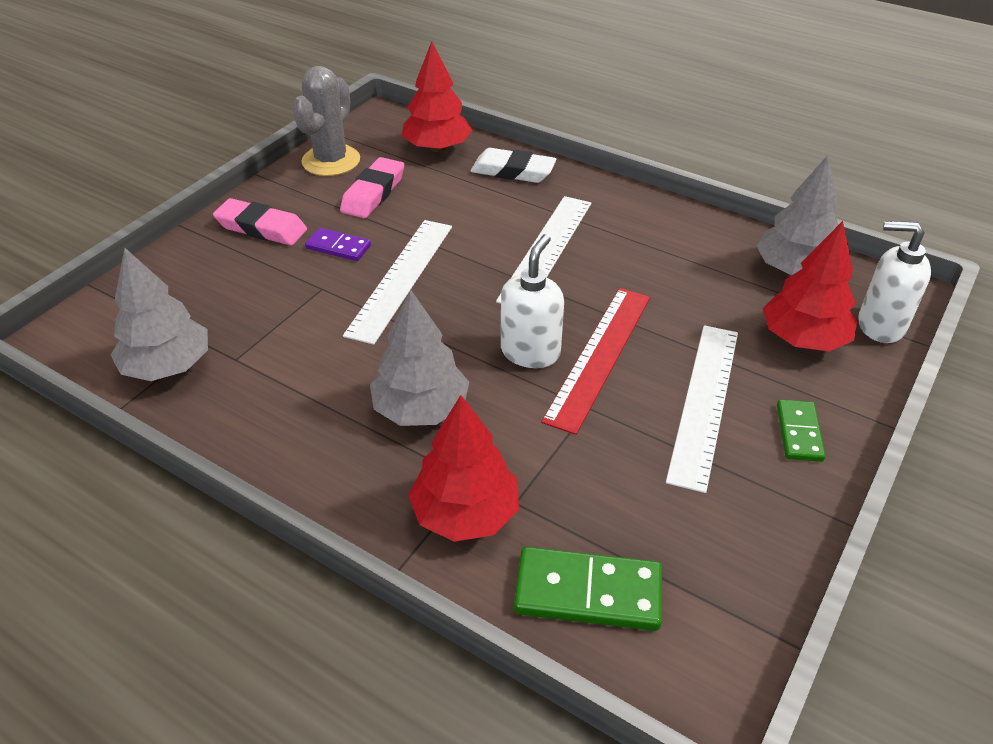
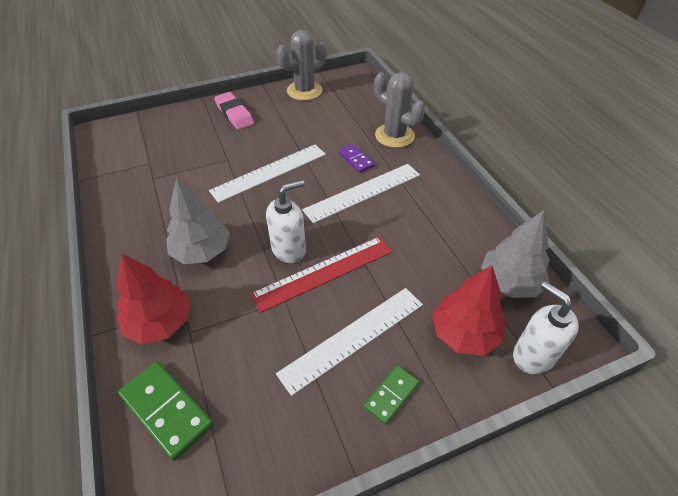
camera: 35 degrees right, 5 degrees up
grey tree [111,248,208,381] -> none
purple domino [305,228,371,261] -> purple domino moved to [339,144,375,173]
pink eraser [340,157,404,218] -> none
red tree [402,42,472,152] -> none
white eraser [471,148,556,183] -> grey cactus [374,72,425,148]

